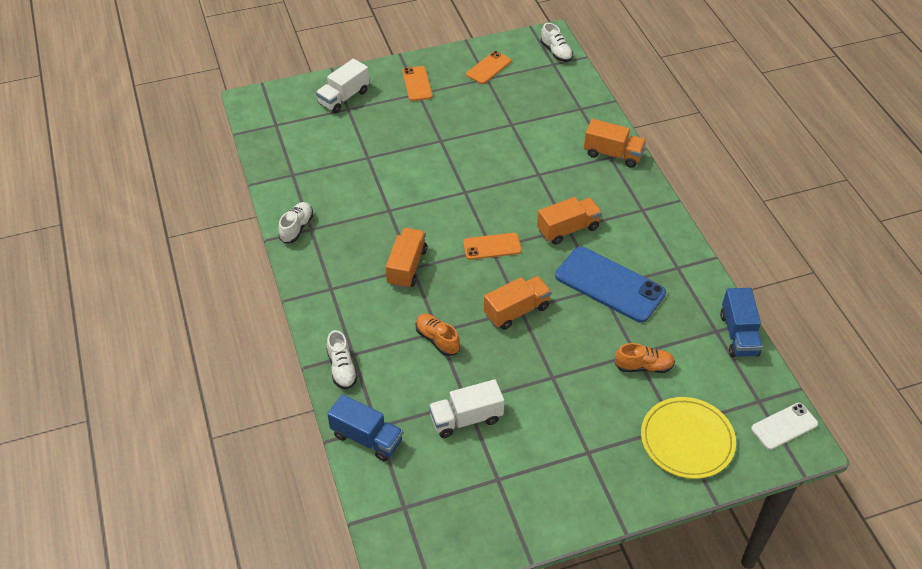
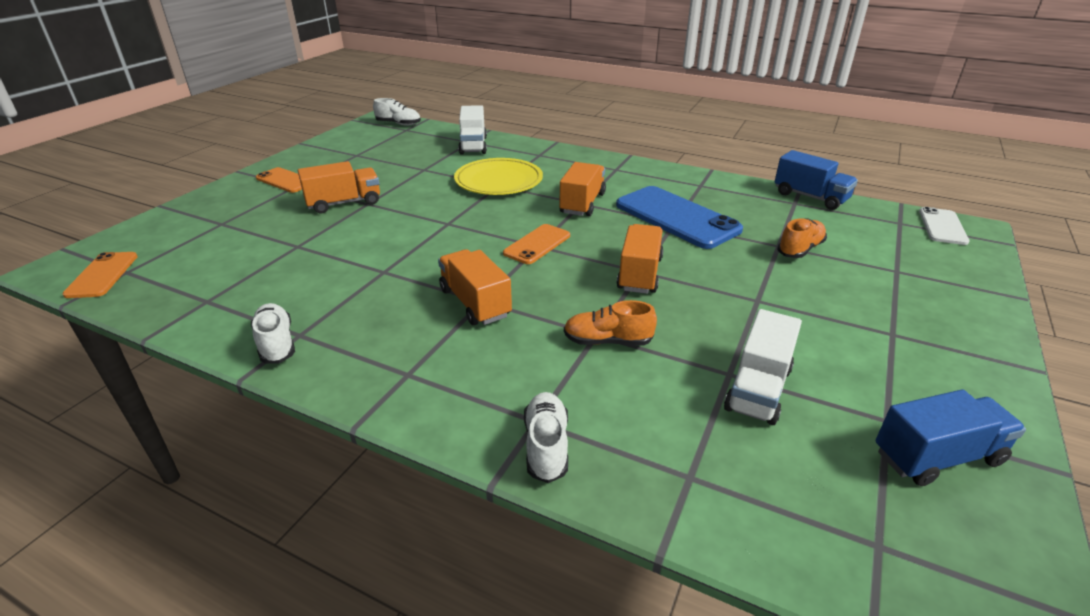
camera: 45 degrees left, 15 degrees down
white truck [316,59,369,113] -> white truck moved to [458,105,487,155]
white shoe [327,330,358,389] -> white shoe turned 120 degrees counterclockwise [524,392,568,483]
blue truck [327,394,403,462] -> blue truck moved to [875,390,1026,486]
orange phone [466,51,511,84] -> orange phone moved to [62,252,138,298]
blue phone [555,247,666,323] -> blue phone turned 60 degrees clockwise [616,186,743,249]
orange truck [584,119,646,168] -> orange truck moved to [298,161,380,213]
yellow plate [641,397,736,479] -> yellow plate moved to [454,158,543,195]

